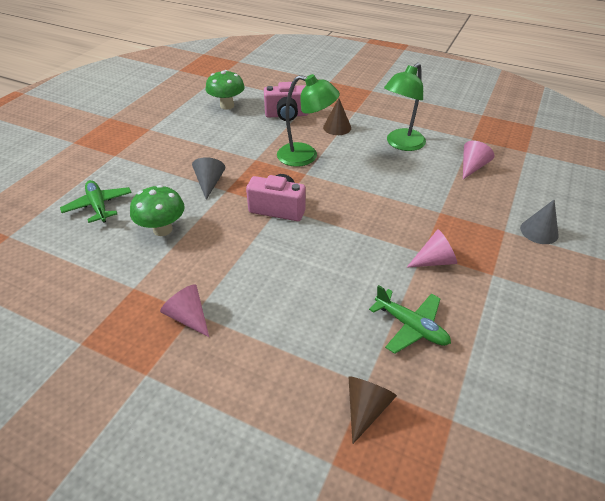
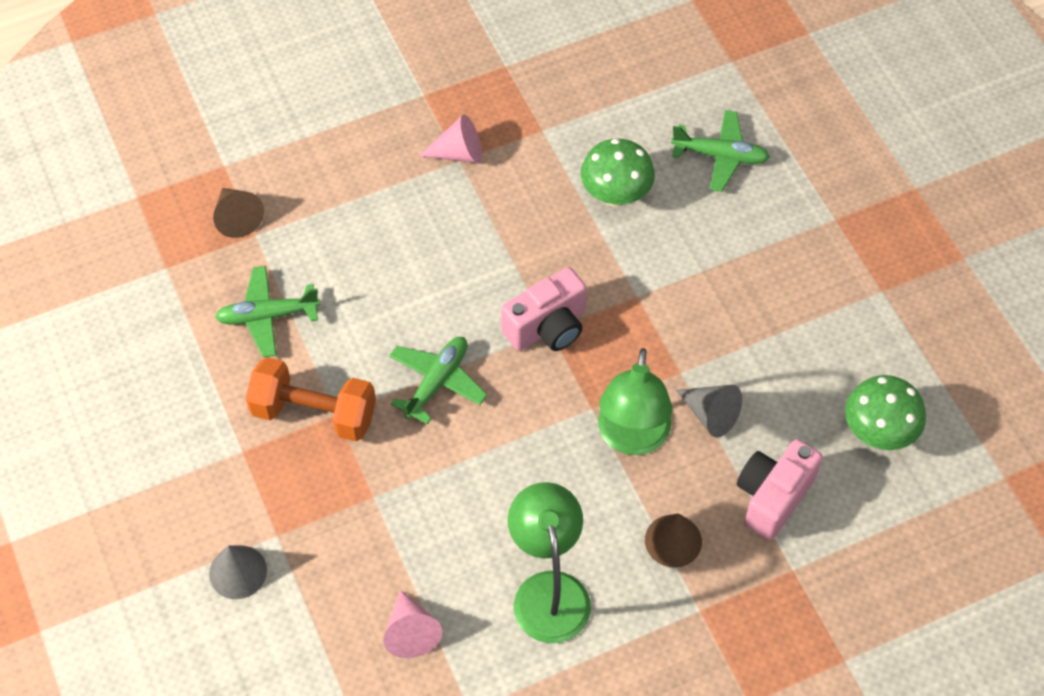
camera: 130 degrees right, 15 degrees up
grey cone [192,157,225,200] -> grey cone moved to [676,385,742,437]
green lamp [277,74,340,167] -> green lamp turned 45 degrees counterclockwise [598,348,672,455]
pink cone [407,229,457,268] -> orange dumbbell [245,357,376,441]
none -> green plane [389,337,487,425]

